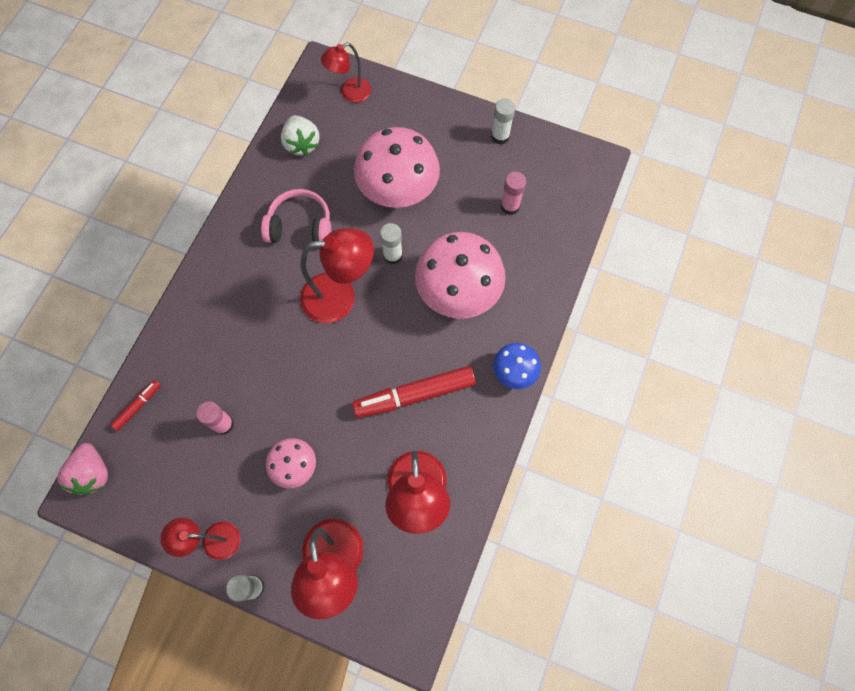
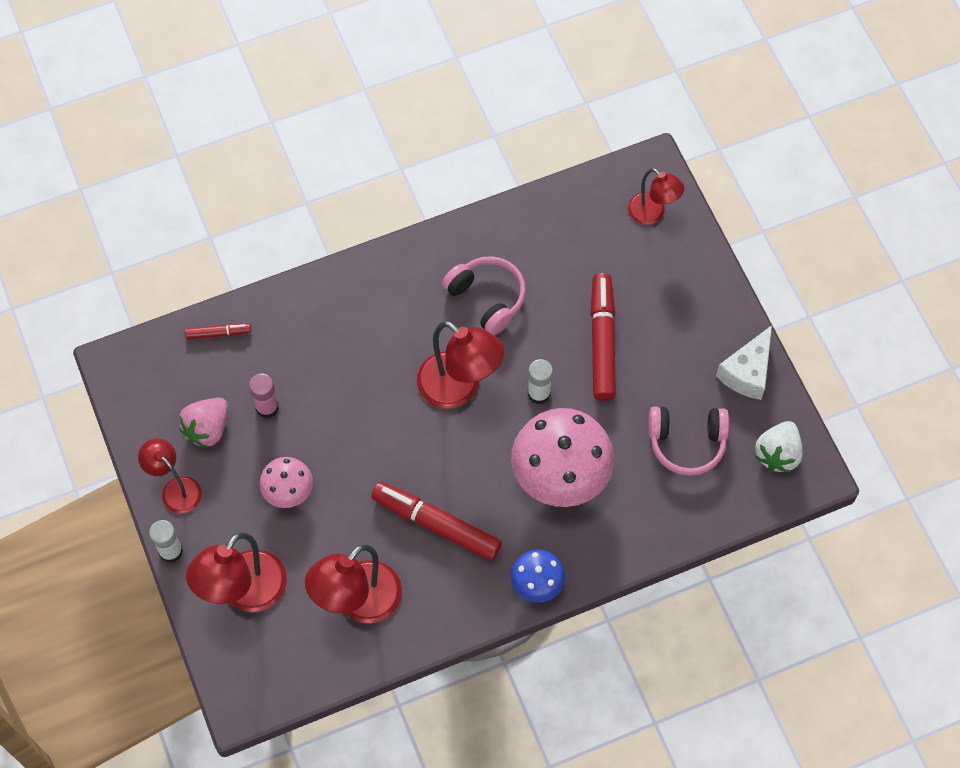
camera: 45 degrees right, 5 degrees down
pink strawberry [57,443,108,495] -> pink strawberry moved to [179,398,228,448]
white strawberry [281,115,320,156] -> white strawberry moved to [755,421,803,473]
red lamp [321,43,371,103] -> red lamp turned 150 degrees counterclockwise [628,168,685,225]
pink mushroom [354,127,440,208] -> red marker [590,273,616,401]
white glue stick [491,99,515,144] -> white cheese [716,325,772,400]
pink glue stick [501,172,526,215] -> pink headphones [648,407,729,476]

